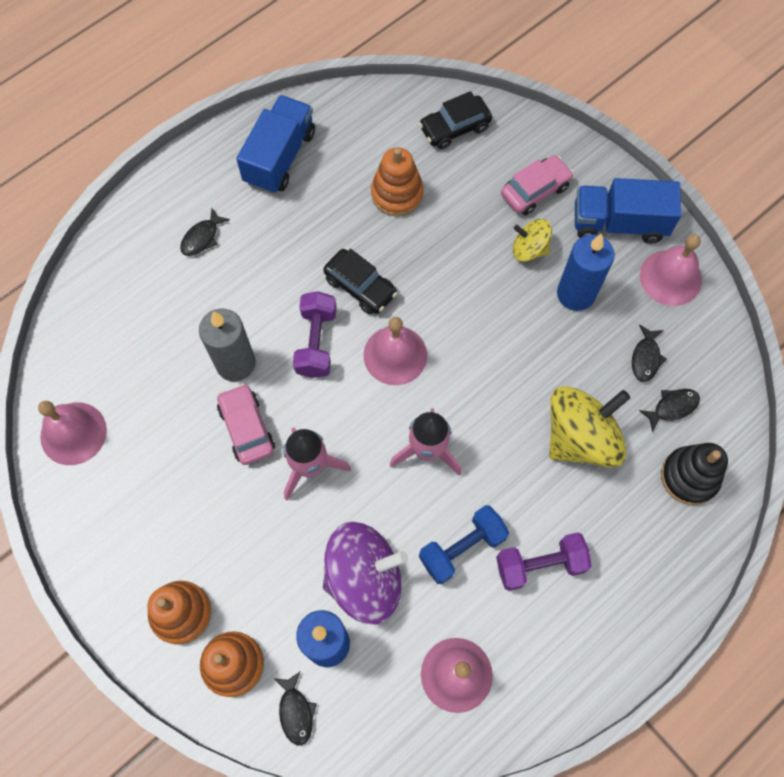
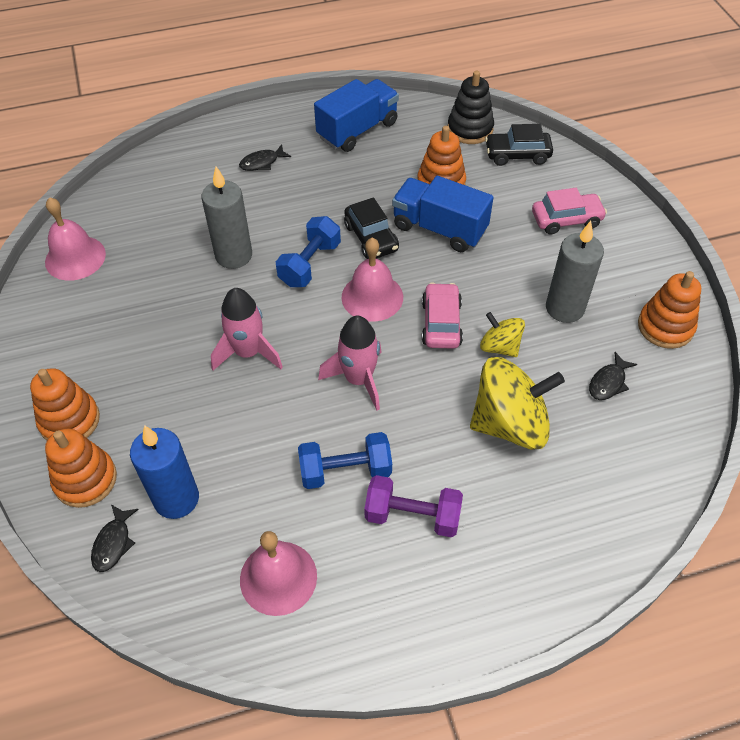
camera: 25 degrees right, 15 degrees down
pink car [217,384,275,465] -> pink car moved to [422,282,463,349]
purple dumbbell [293,291,337,378] -> blue dumbbell [276,216,341,287]
purple spinning top [323,522,408,625] -> none
yellow spinning top [513,219,552,262] -> yellow spinning top moved to [480,312,525,357]
blue candle [557,234,615,311] -> grey candle [546,221,604,323]
blue truck [575,178,682,243] -> blue truck moved to [392,176,494,252]
black fish [639,389,700,432] -> none
pink bell [640,234,702,306] -> orange stacking toy [638,271,701,349]
black stacking toy [661,443,728,505] -> black stacking toy moved to [447,71,494,144]

